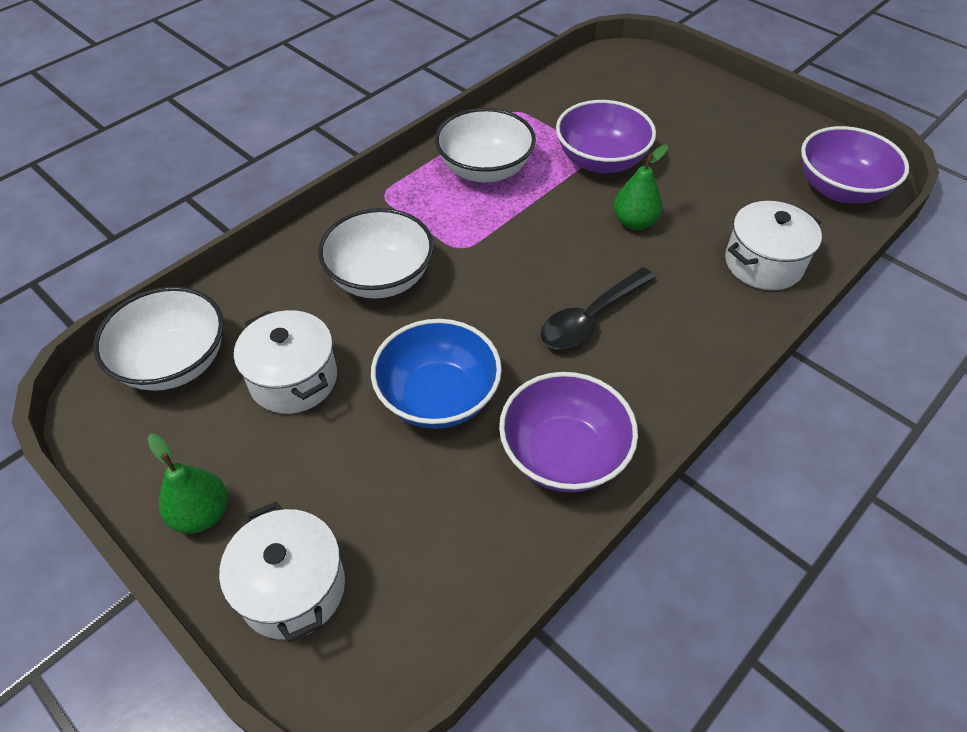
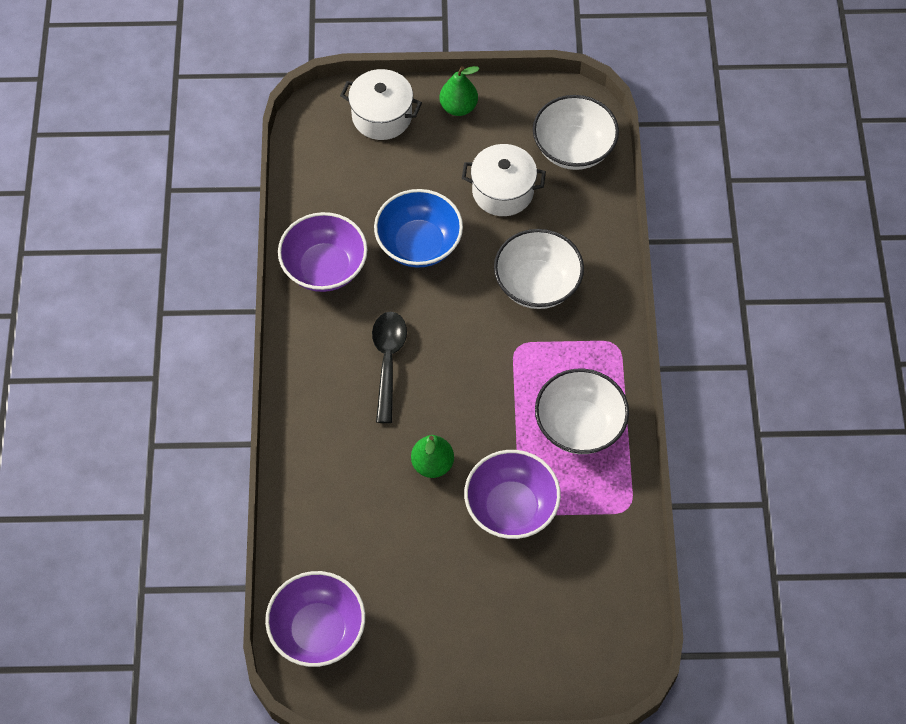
camera: 135 degrees right, 10 degrees up
white pot [725,201,822,290] -> none

